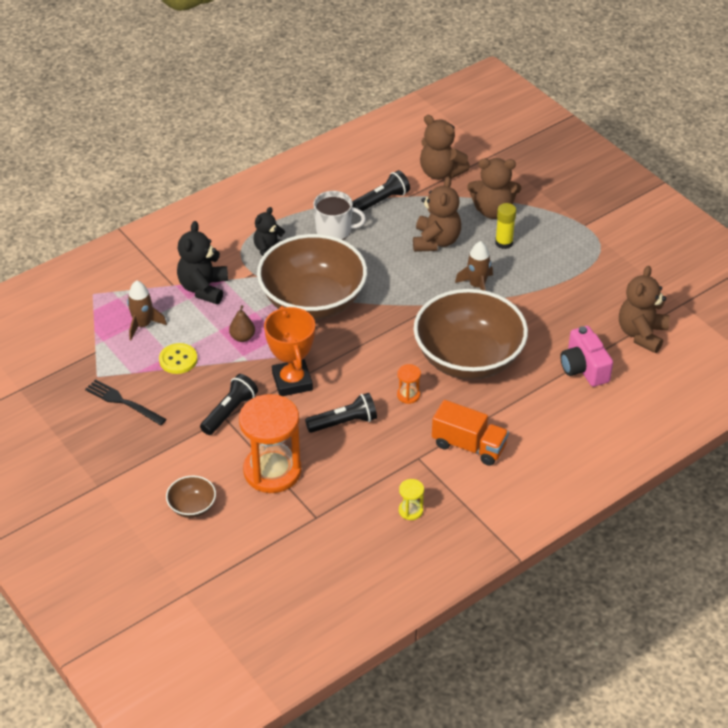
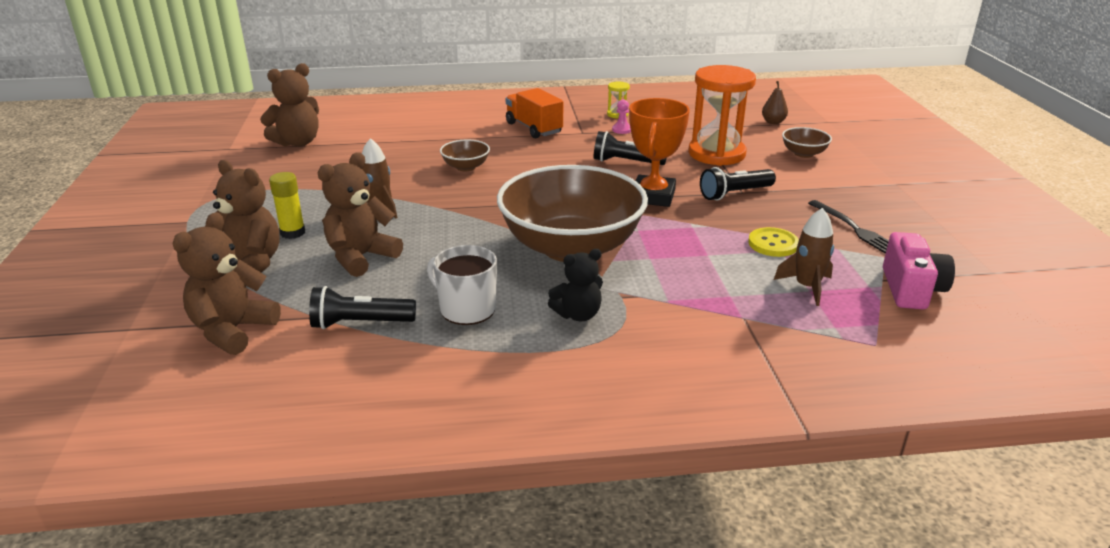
camera: 150 degrees left, 15 degrees down
black teddy bear [177,221,228,304] -> none
brown pear [229,305,255,342] -> brown pear moved to [762,81,788,124]
orange hourglass [397,364,421,404] -> none
brown bowl [414,289,528,380] -> brown bowl [440,139,490,171], size x0.41
brown teddy bear [420,115,470,180] -> brown teddy bear turned 135 degrees counterclockwise [173,212,281,355]
pink camera [560,326,613,387] -> pink camera moved to [883,232,955,309]
none -> pink pawn [612,99,631,134]

